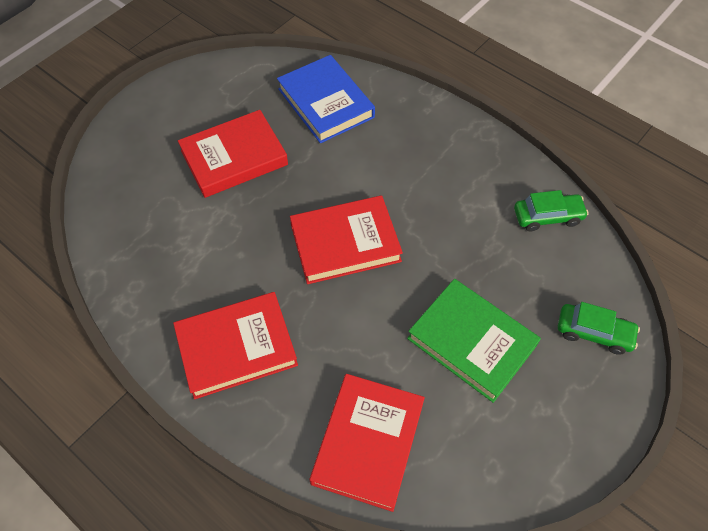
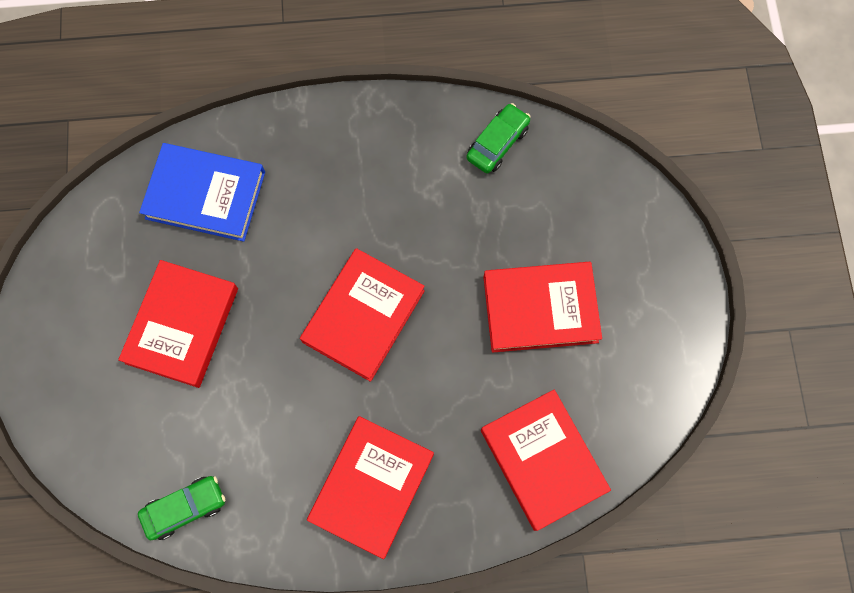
camera: 45 degrees left, 15 degrees up
green book [407,279,541,403] -> red book [483,262,602,353]
green car [558,302,640,355] -> green car moved to [138,476,225,540]

